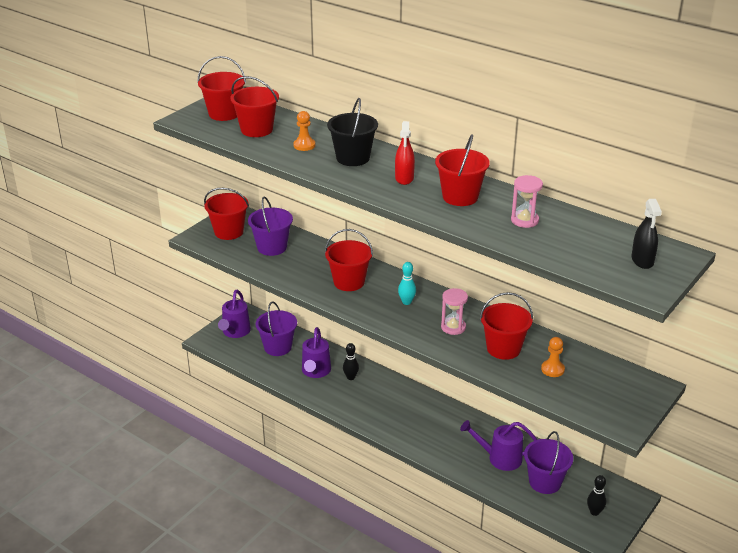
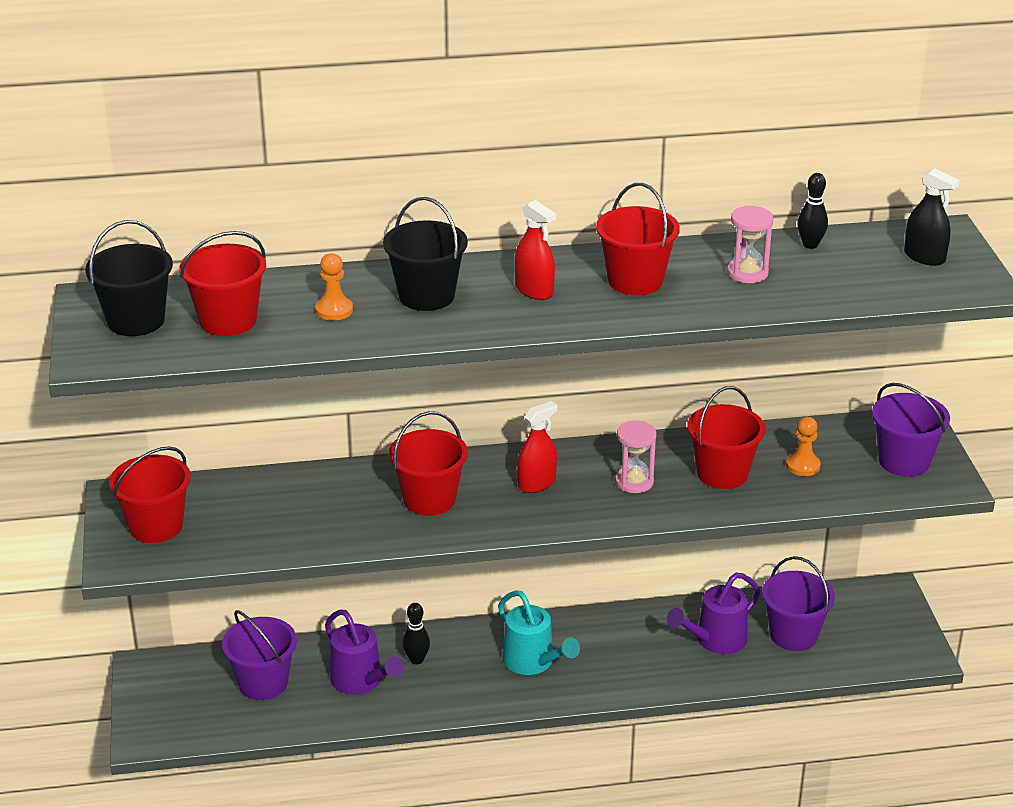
camera: 45 degrees left, 0 degrees up
red bucket [197,56,246,121] -> black bucket [85,220,173,336]
purple watering can [218,290,251,338] -> none
purple bucket [248,196,293,256] -> purple bucket moved to [872,383,950,477]
turquoise bowling pin [398,262,416,305] -> red spray bottle [517,401,557,493]
black bowling pin [587,475,606,516] -> black bowling pin moved to [797,173,828,249]
none -> turquoise watering can [498,590,580,675]

